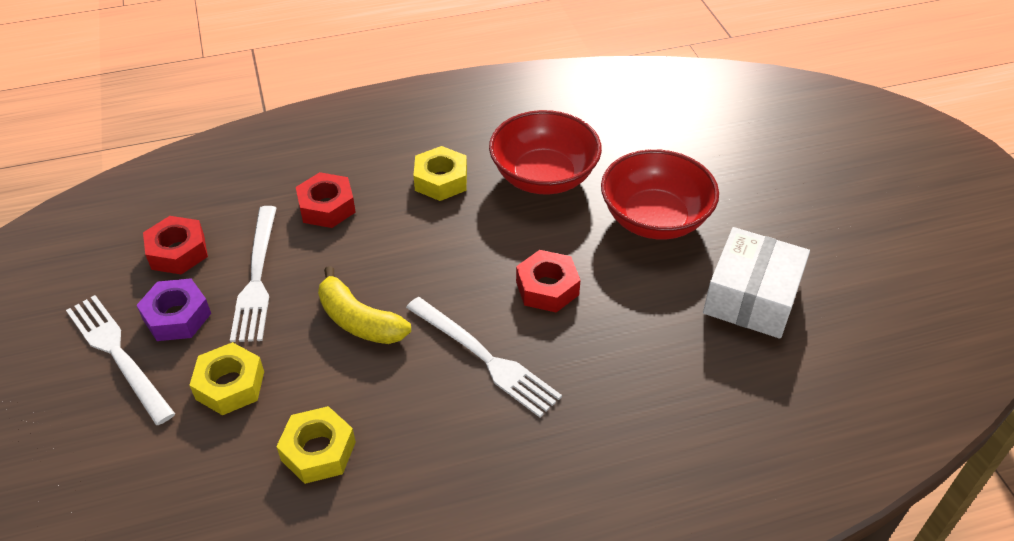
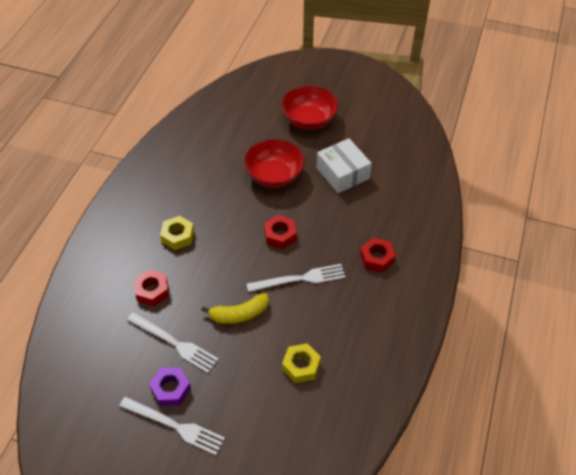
camera: 55 degrees left, 5 degrees up
white fork [66,295,175,425] -> white fork turned 150 degrees counterclockwise [119,396,225,455]
red nut [143,216,208,275] -> red nut moved to [360,238,396,273]
yellow nut [189,342,264,415] -> none
red bowl [489,110,602,195] -> red bowl moved to [281,85,339,130]

